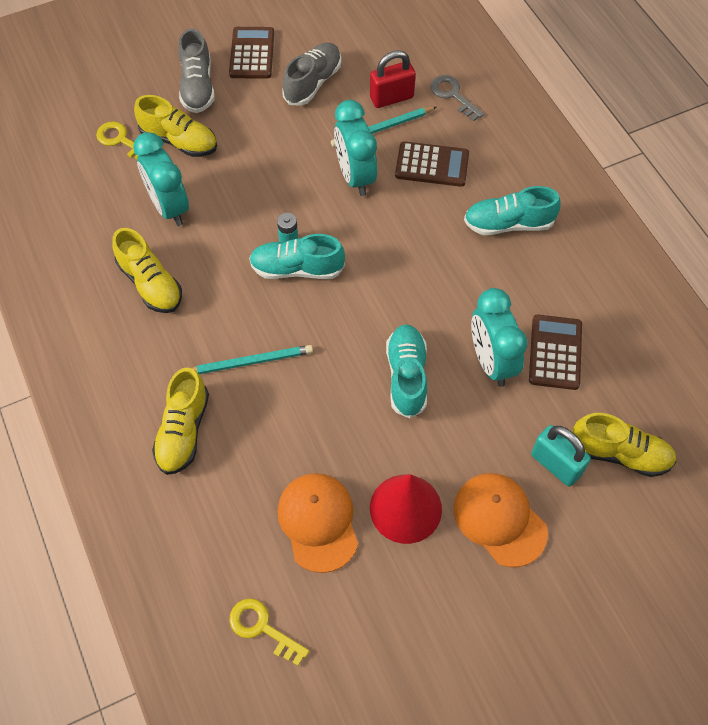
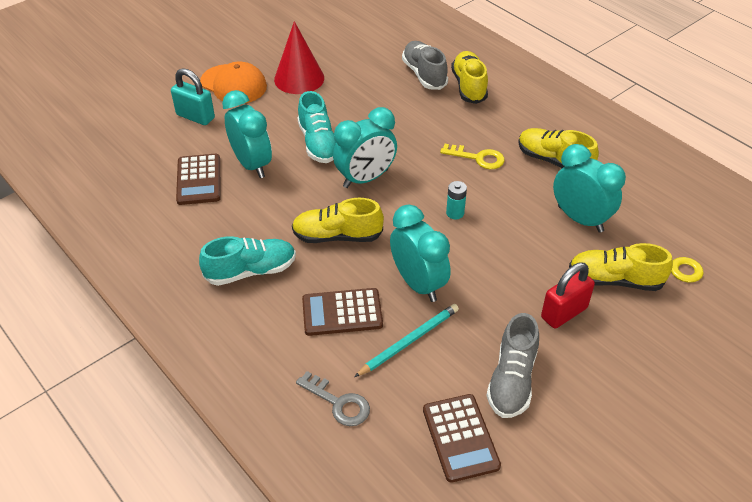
camera: 165 degrees right, 15 degrees down
grey shoe [178,29,215,113] -> grey shoe moved to [402,41,448,90]
turquoise pencil [191,345,313,374] -> none
brown calculator [229,27,274,79] -> brown calculator moved to [423,394,501,483]
yellow key [229,598,309,666] -> yellow key moved to [440,144,505,169]
turquoise shoe [249,234,345,279] -> none
orange cap [277,473,358,573] -> none
red padlock [370,50,416,108] -> red padlock moved to [541,263,595,329]
yellow shoe [572,413,676,477] -> yellow shoe moved to [292,198,384,243]
none -> turquoise clock [333,107,397,188]

